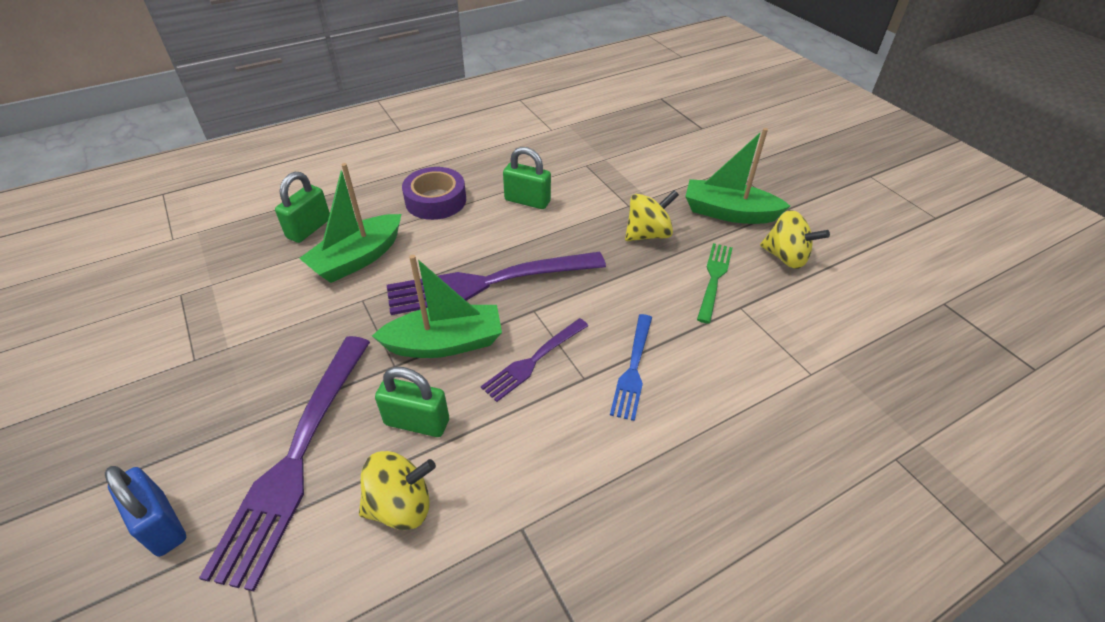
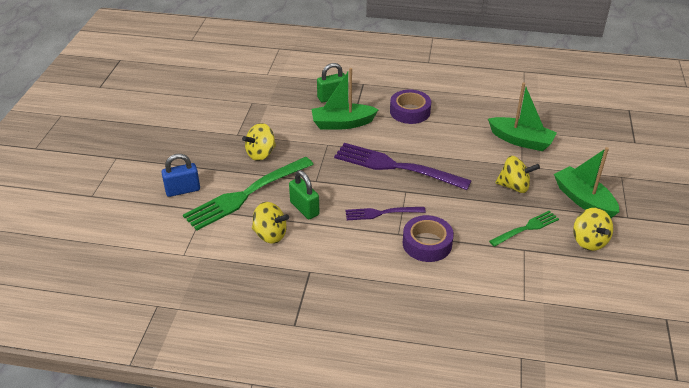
camera: 40 degrees right, 5 degrees down
blue padlock [105,466,187,557] -> blue padlock turned 75 degrees clockwise [161,154,200,197]
purple fork [199,336,370,591] -> green fork [183,157,314,231]
green boat [372,254,502,358] -> green boat moved to [488,83,557,151]
green padlock [503,147,551,209] -> none
blue fork [610,314,652,421] -> purple tape [403,215,454,262]
none -> yellow spinning top [242,123,276,161]

